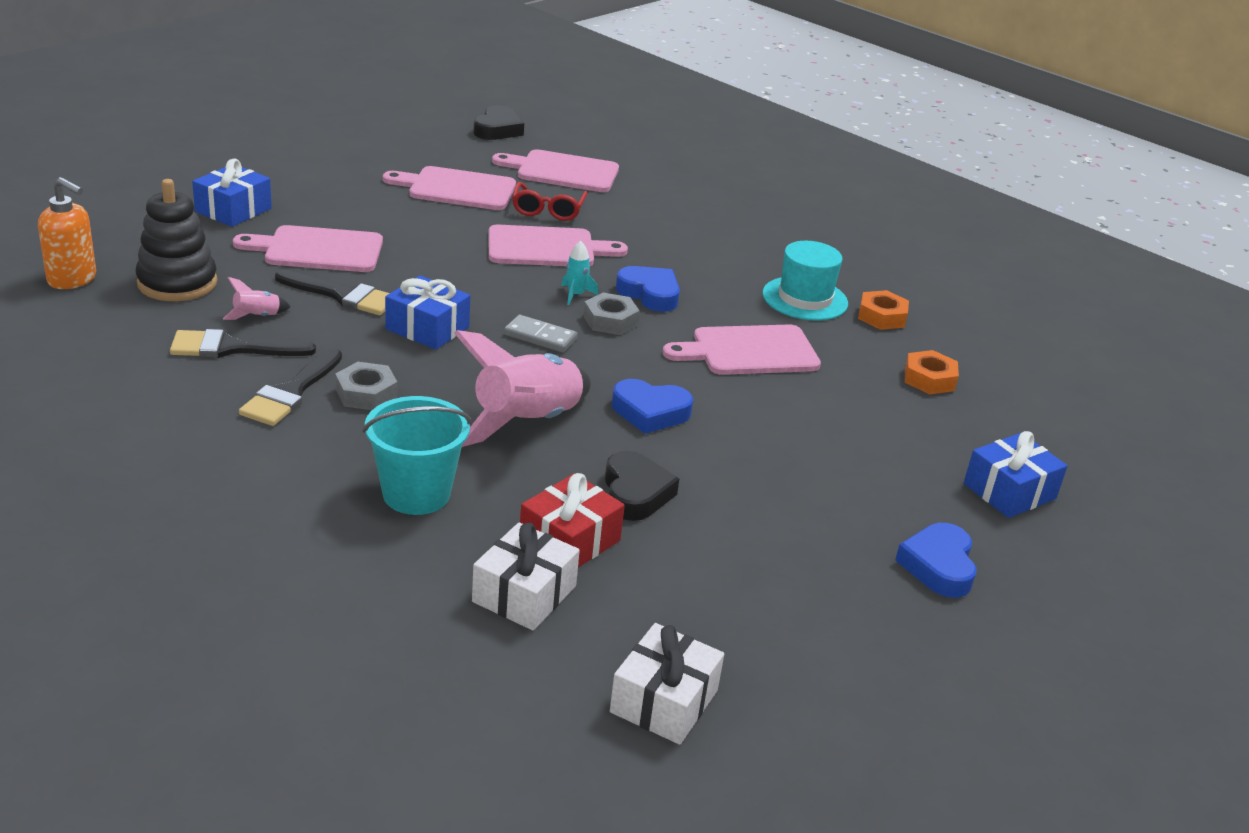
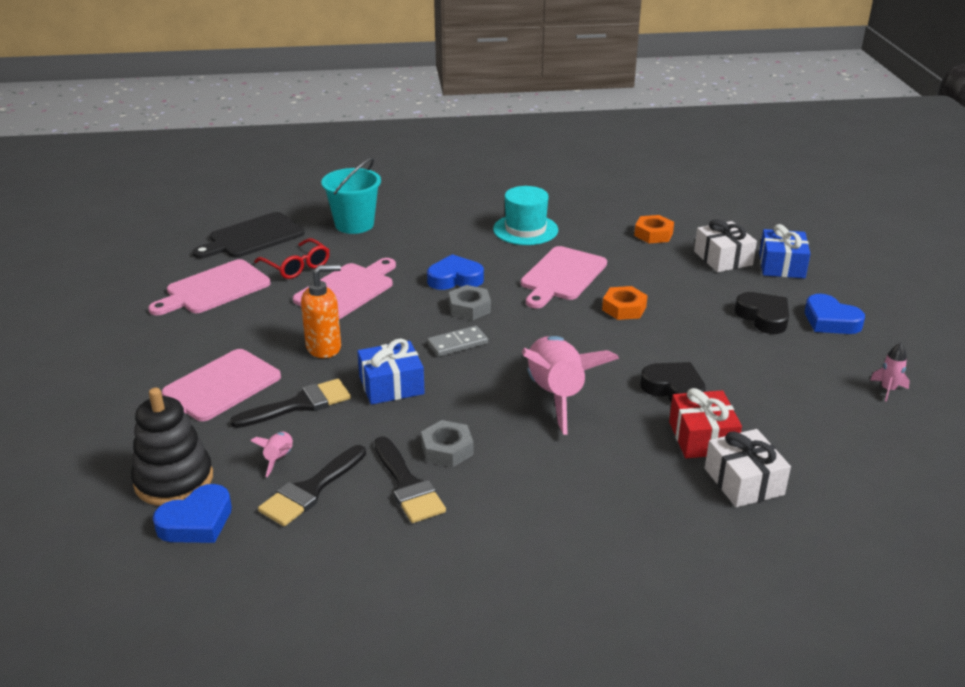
camera: 45 degrees left, 0 degrees up
orange soap dispenser [38,177,96,289] -> orange soap dispenser moved to [301,264,341,358]
blue gift [192,159,272,227] -> none
turquoise bucket [363,396,471,515] -> turquoise bucket moved to [321,158,381,234]
black heart [473,106,524,140] -> black heart moved to [735,292,789,334]
pink cutting board [492,149,619,192] -> black cutting board [192,212,304,259]
turquoise rocket [561,241,598,305] -> none
white gift [610,623,724,745] -> white gift moved to [694,219,757,272]
blue heart [612,379,693,434] -> blue heart moved to [153,484,232,543]
orange nut [858,290,909,330] -> orange nut moved to [602,286,648,320]
none -> pink rocket [870,343,910,402]

